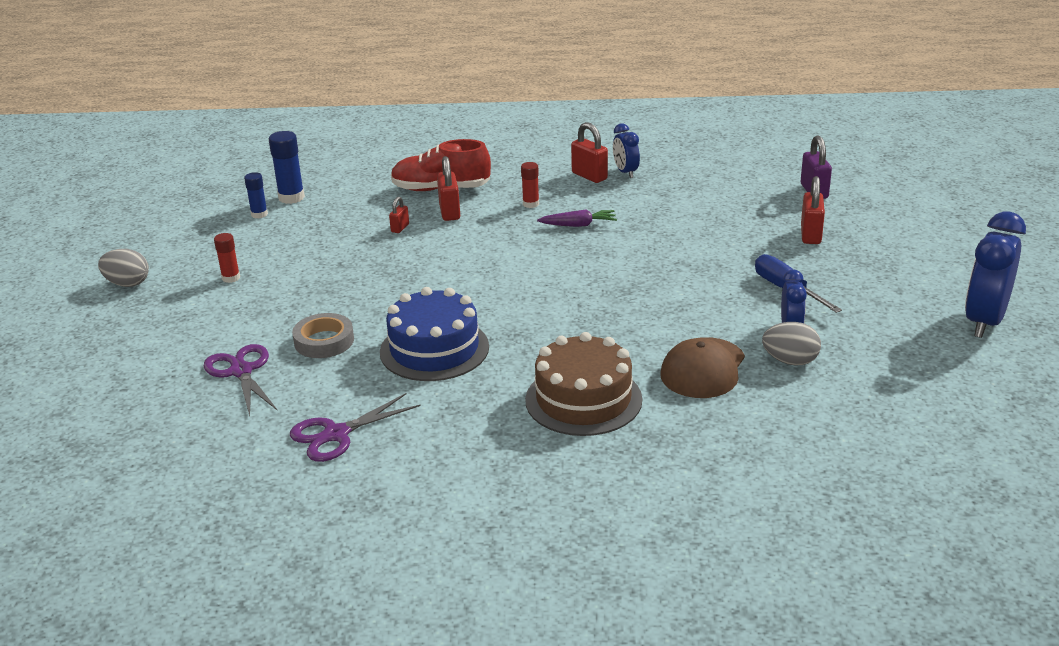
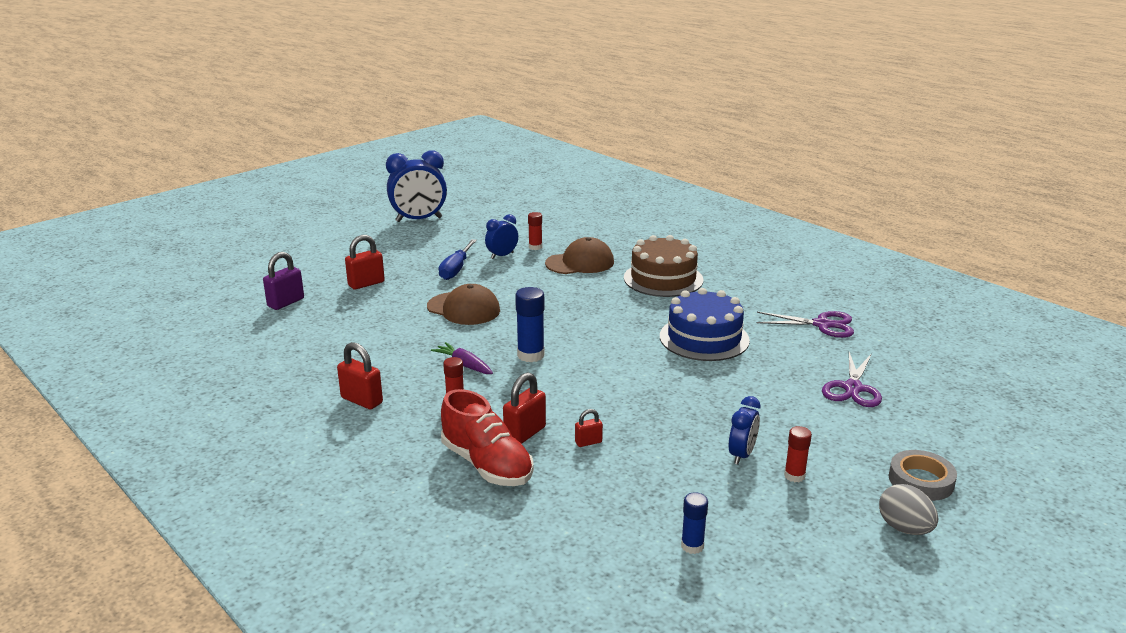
camera: 135 degrees left, 5 degrees down
blue glue stick [269,131,305,204] -> blue glue stick moved to [515,287,545,362]
grey tape [292,313,354,358] -> grey tape moved to [888,450,957,501]
red padlock [571,122,608,183] -> red padlock turned 60 degrees counterclockwise [337,342,383,409]
blue clock [613,123,640,178] -> blue clock moved to [729,396,760,465]
grey egg [762,322,821,366] -> red glue stick [528,212,542,250]
none -> brown cap [427,284,500,325]

